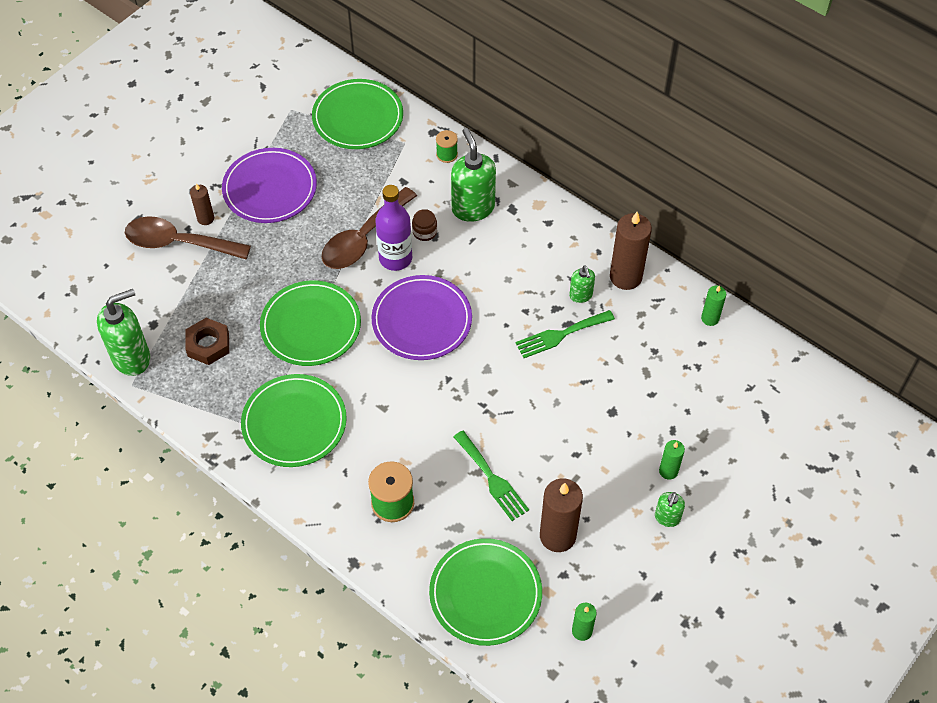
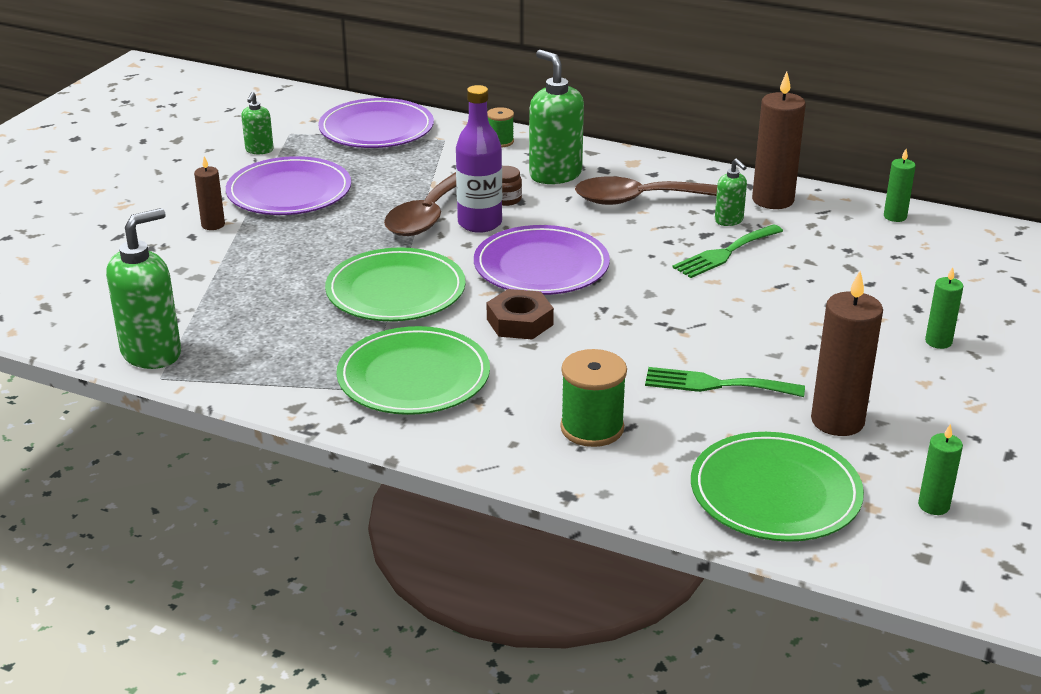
camera: 15 degrees left, 25 degrees down
brown spoon [125,216,251,259] -> brown spoon moved to [575,176,717,205]
brown nut [185,318,229,365] -> brown nut moved to [487,289,554,339]
green plate [312,79,403,149] -> purple plate [318,98,434,148]
green fork [454,431,529,521] -> green fork turned 150 degrees clockwise [645,367,805,397]
green soap dispenser [655,492,685,527] -> green soap dispenser moved to [241,92,274,154]

